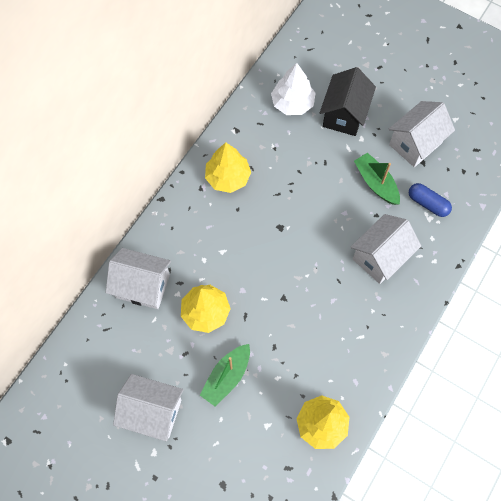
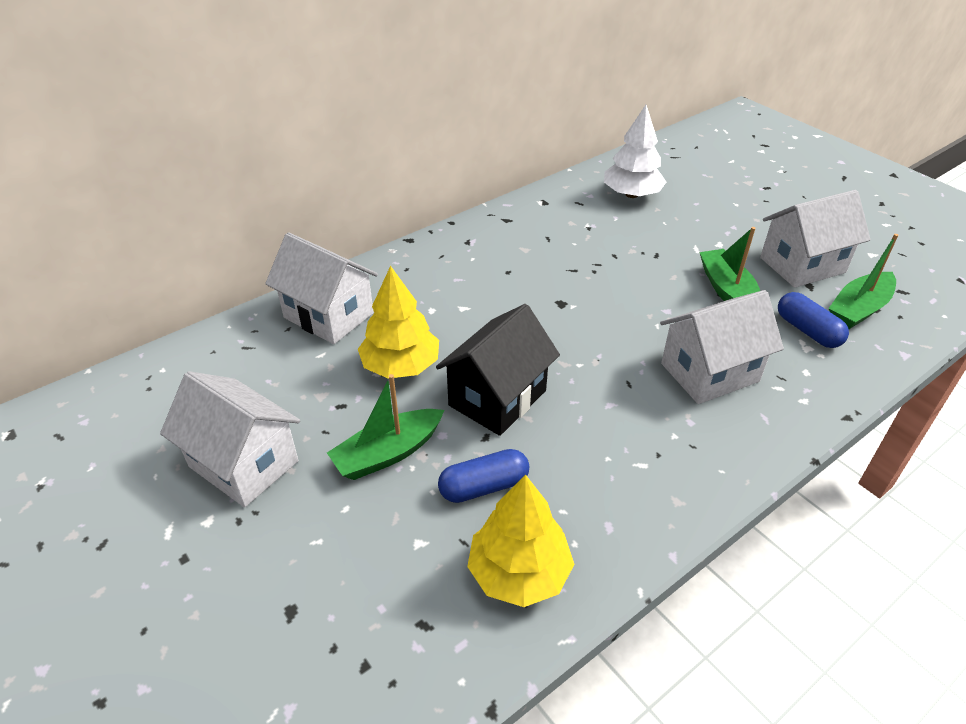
camera: 20 degrees right, 25 degrees down
yellow tree [205,142,251,193] -> none
black house [320,67,376,136] -> black house moved to [436,304,560,436]
none -> blue capsule [438,449,529,503]
none -> green boat [829,234,898,329]

